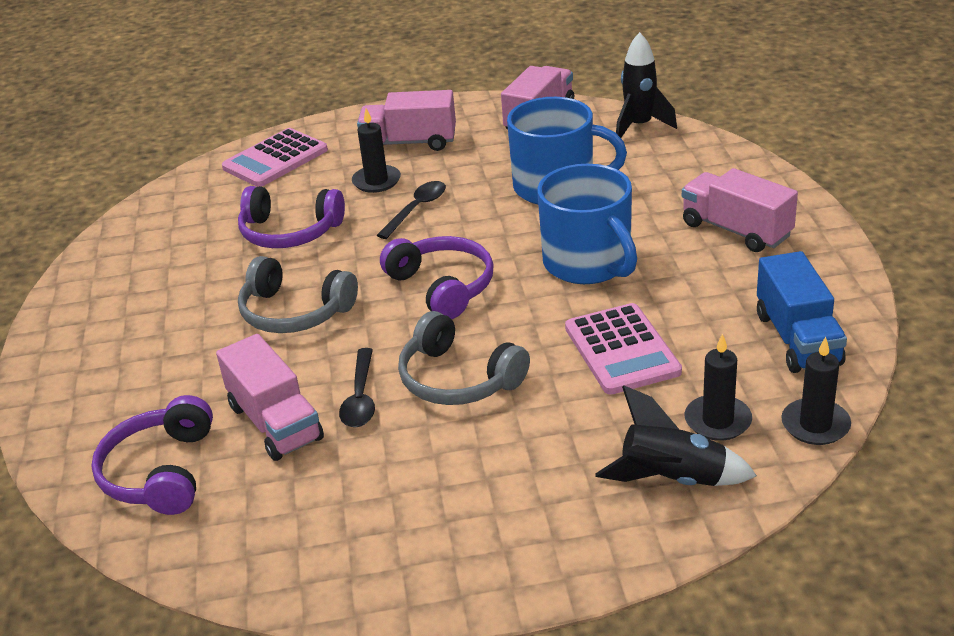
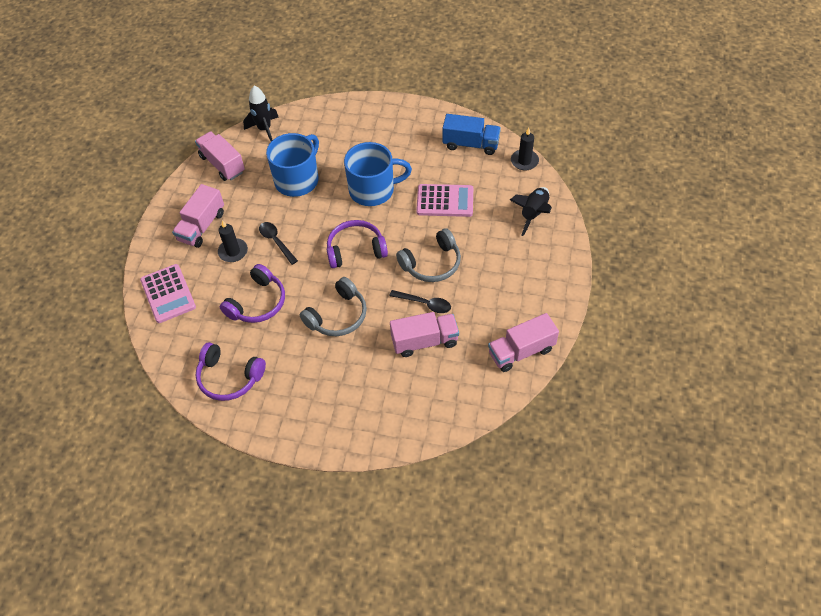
camera: 70 degrees left, 20 degrees up
purple headphones [91,395,213,515] -> purple headphones moved to [195,342,266,401]
pink truck [682,168,798,252] -> pink truck moved to [488,313,559,372]
black candle [685,333,752,441] -> none

